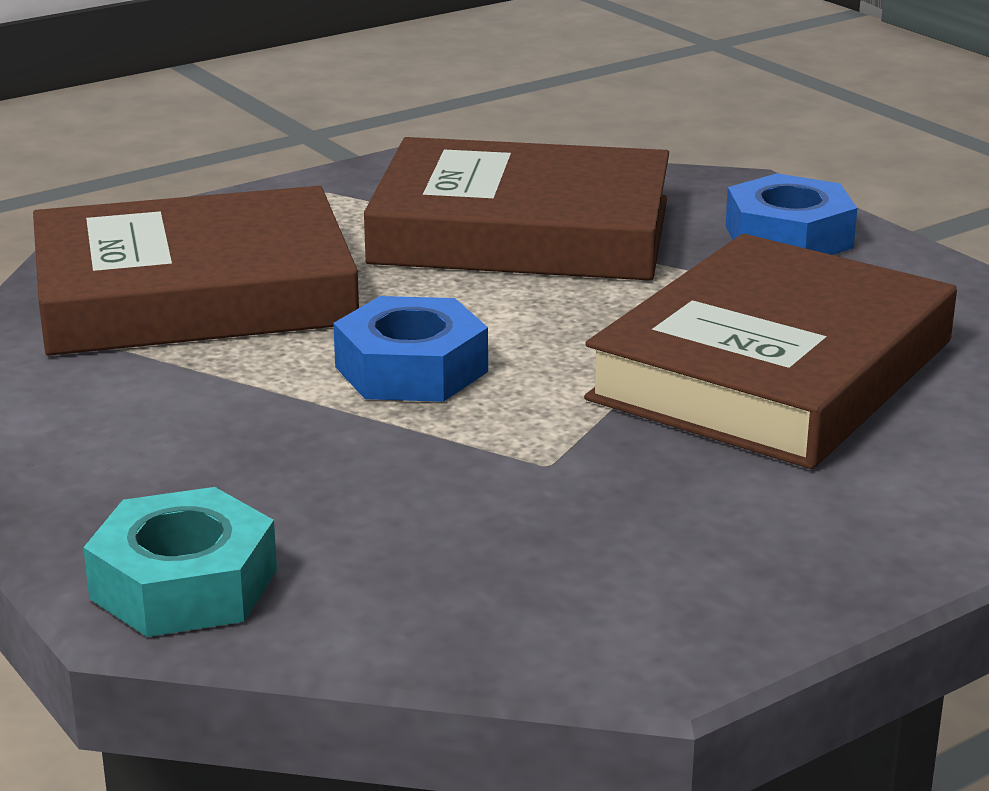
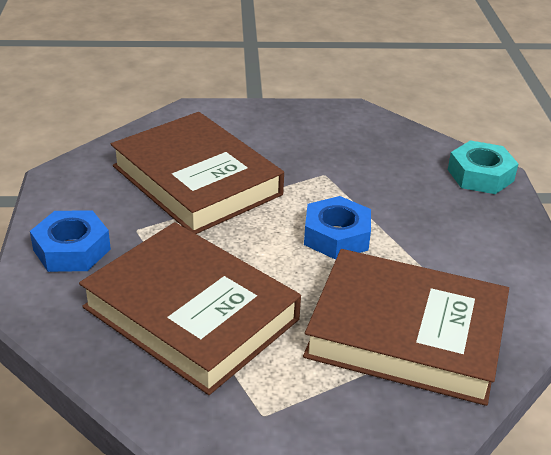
camera: 150 degrees left, 10 degrees up
brown book [584,233,957,469] -> brown book turned 75 degrees clockwise [111,112,284,234]

